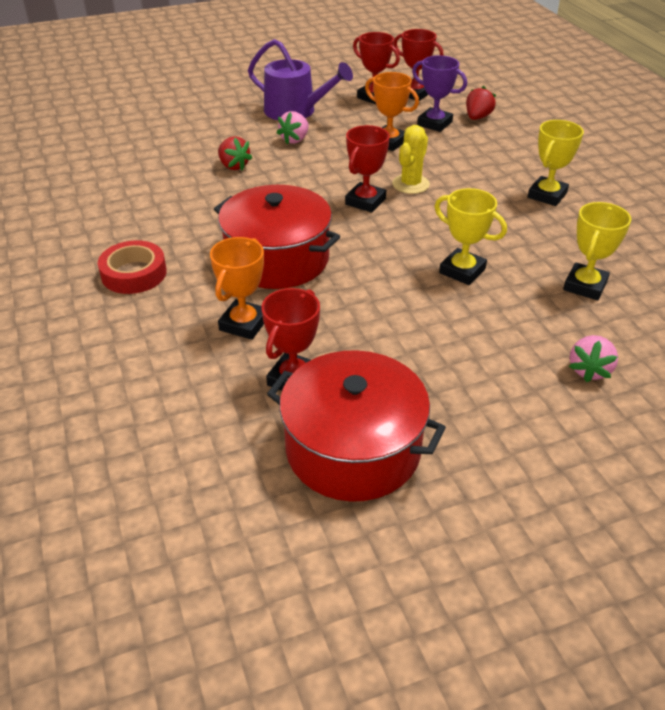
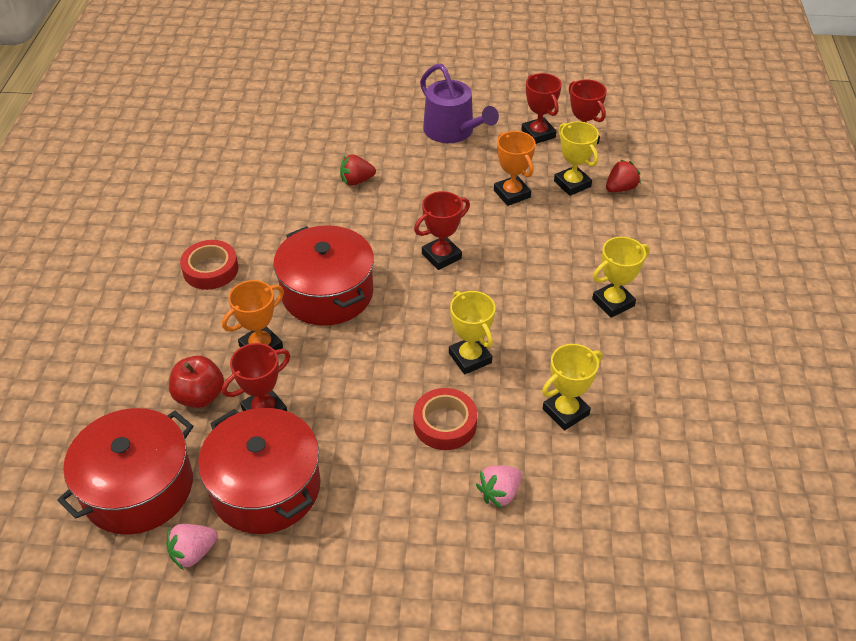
camera: 25 degrees right, 5 degrees up
red strawberry [218,136,252,171] -> red strawberry turned 90 degrees clockwise [340,154,376,186]
pink strawberry [277,111,309,144] -> pink strawberry moved to [166,524,218,570]
yellow cactus [392,125,430,194] -> none
purple trophy [412,55,467,132] -> yellow trophy [554,121,599,196]
none -> red pot [57,408,193,535]
none -> red apple [169,356,224,408]
none -> red tape [413,388,477,450]

